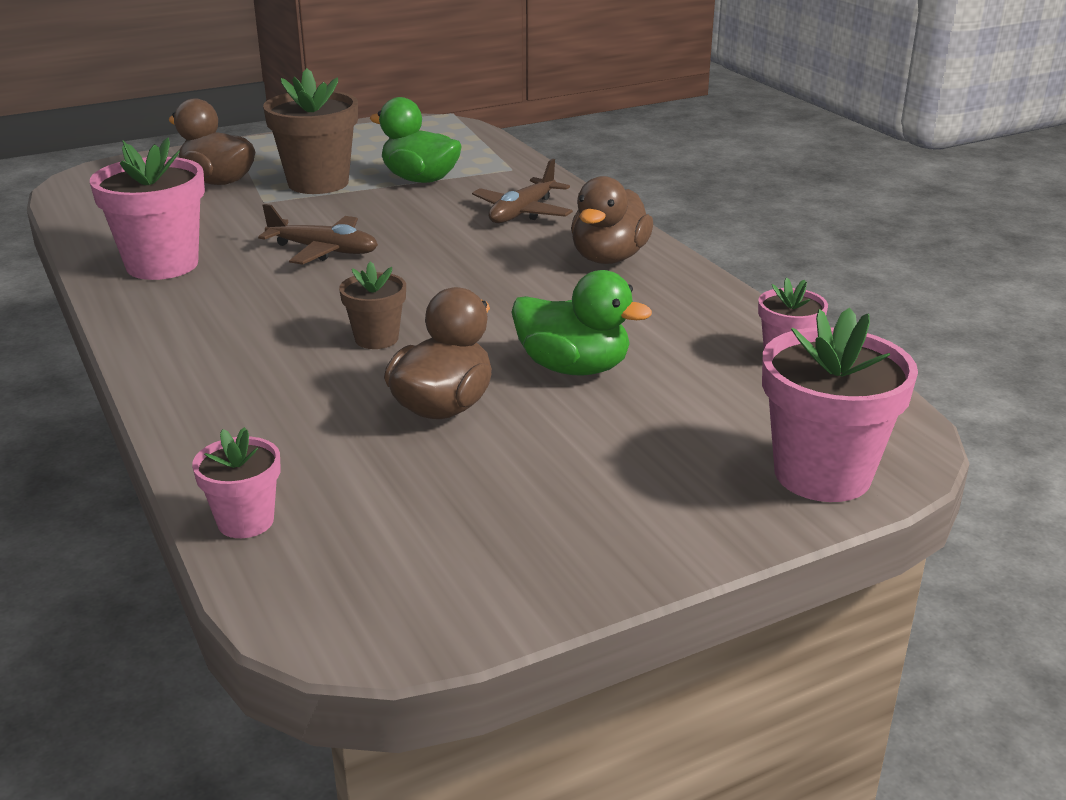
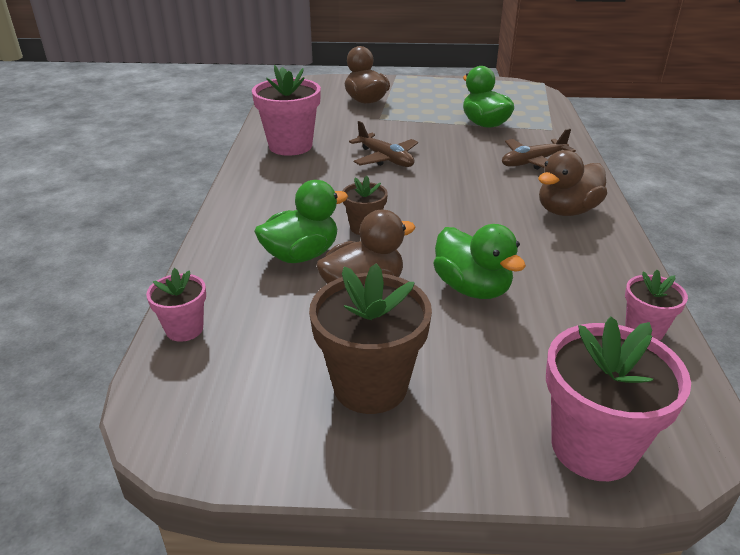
camera: 30 degrees right, 5 degrees up
brown flower pot [263,68,358,194] -> brown flower pot moved to [309,264,432,414]
none -> green duck [254,180,348,263]

